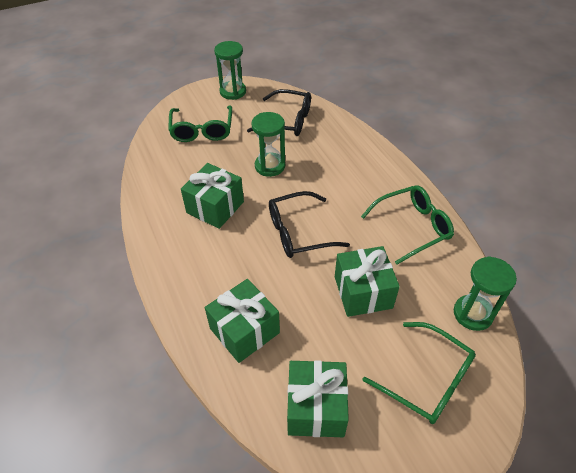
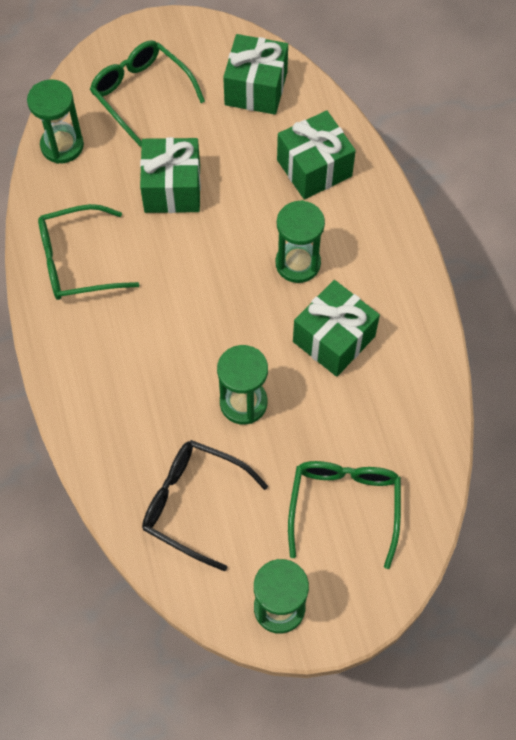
camera: 170 degrees left, 15 degrees up
black glasses [269,191,350,258] -> none
none -> green hourglass [276,200,325,283]

